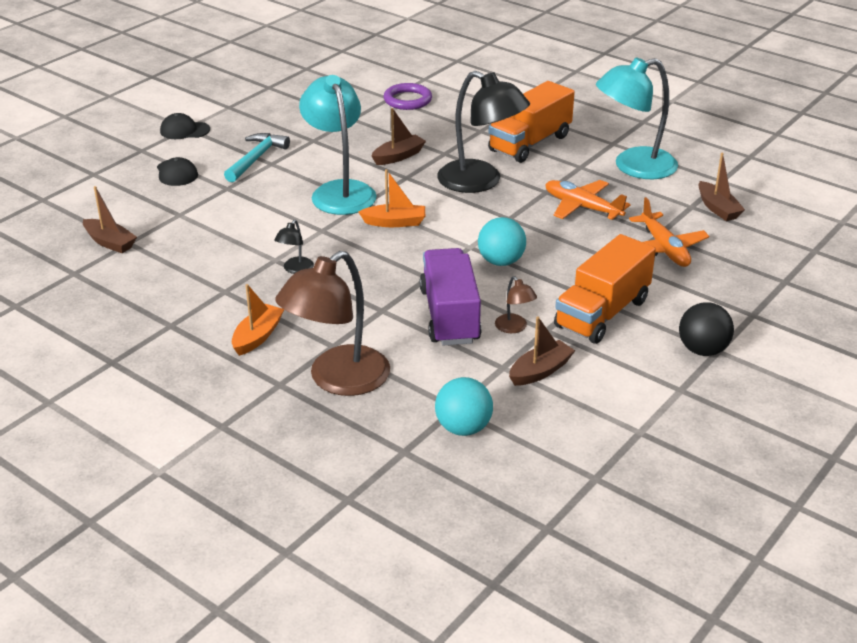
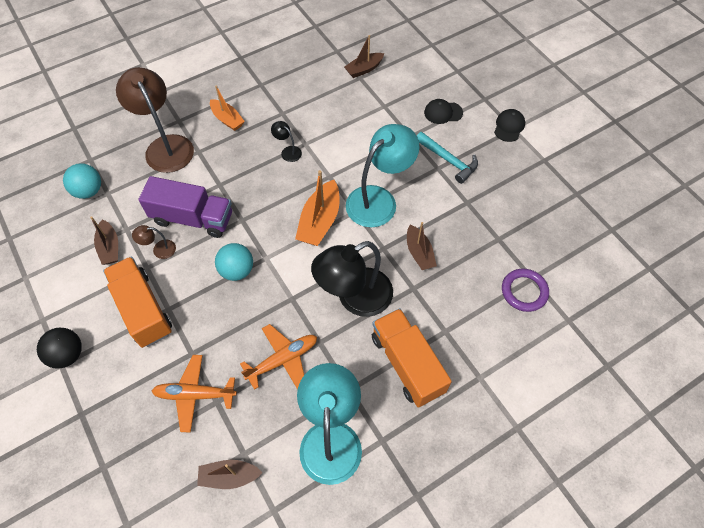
camera: 110 degrees right, 25 degrees up
turquoise lamp [299,75,377,215] -> turquoise lamp turned 45 degrees counterclockwise [346,124,419,228]
orange boat [359,169,425,227] -> orange boat [295,170,340,246], size x1.53

